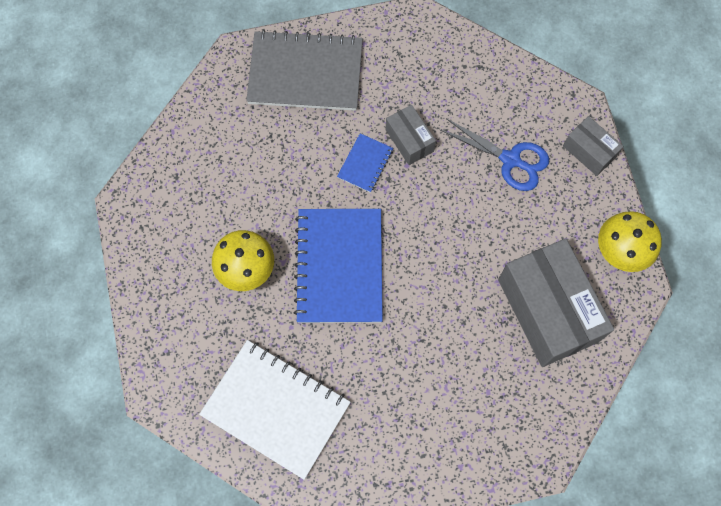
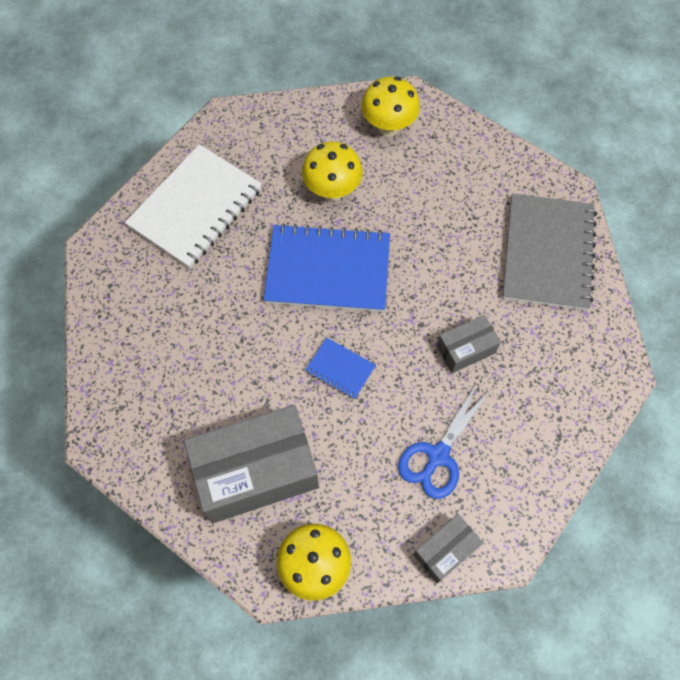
camera: 95 degrees right, 5 degrees down
blue notebook [337,133,393,193] -> blue notebook moved to [305,337,376,399]
none -> yellow mushroom [361,76,420,136]

